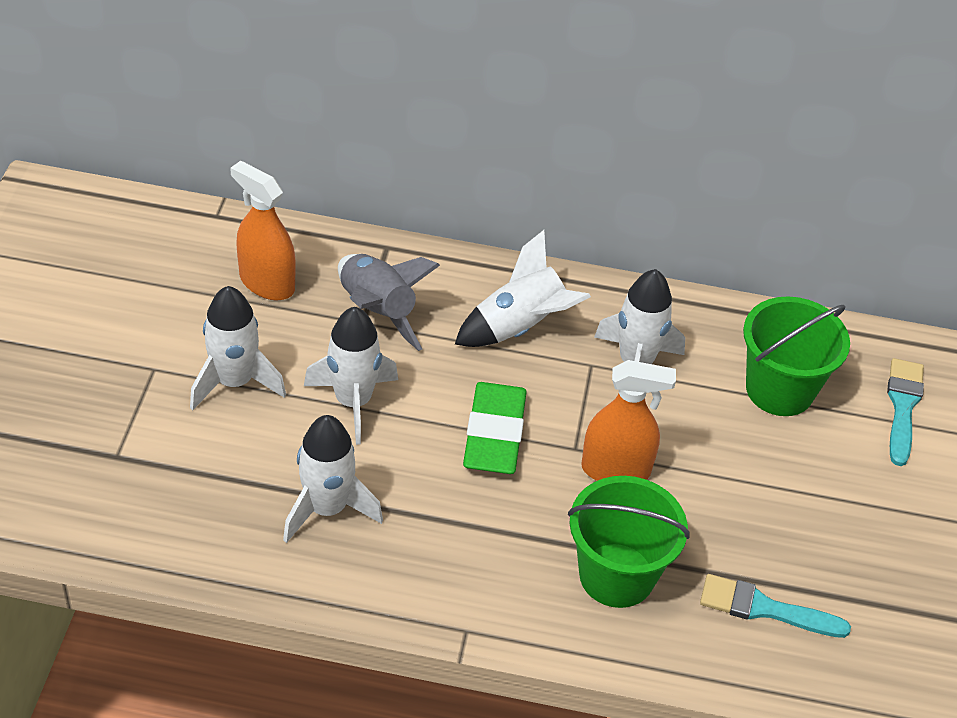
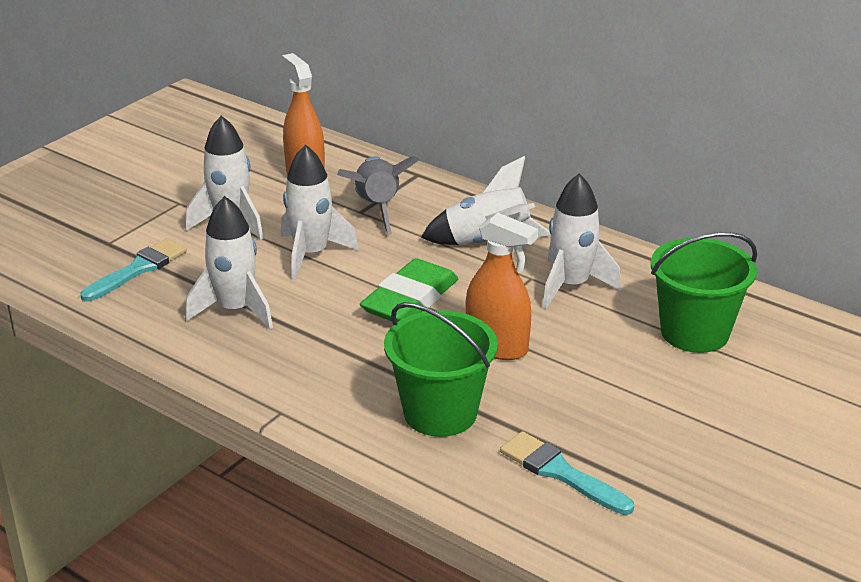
camera: 30 degrees right, 15 degrees down
turquoise brush [887,358,924,466] -> turquoise brush moved to [80,238,187,301]

